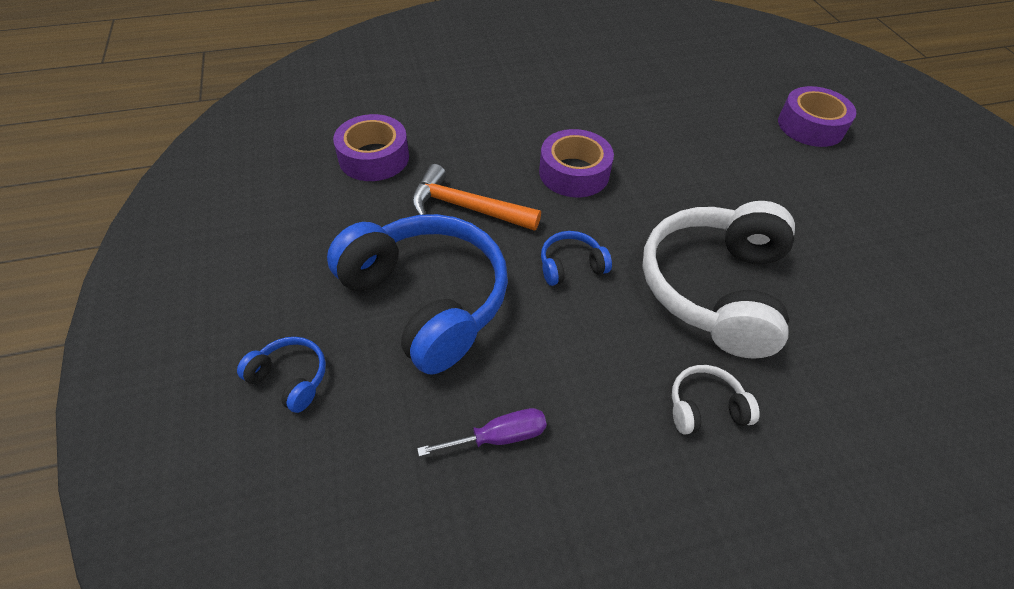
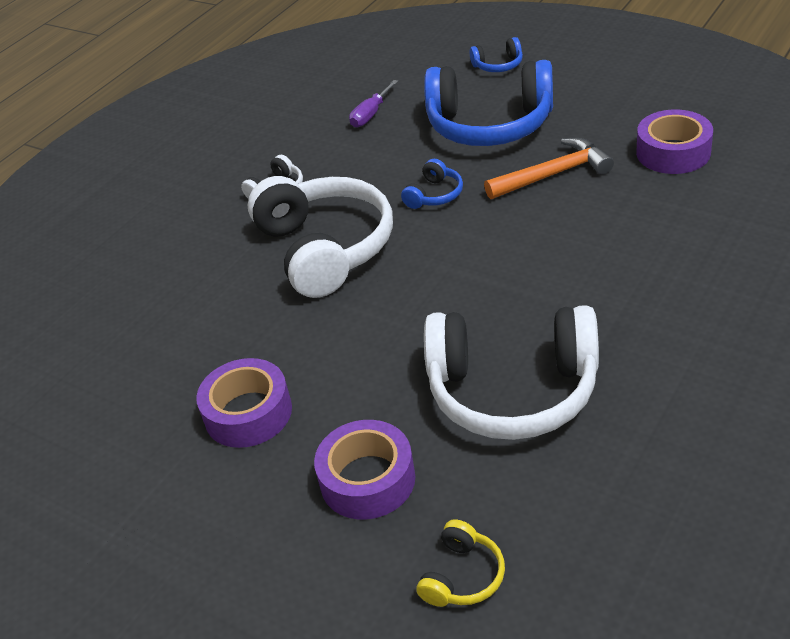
camera: 145 degrees right, 10 degrees down
purple tape [539,129,614,197] -> purple tape moved to [196,358,292,448]
none -> yellow headphones [417,519,505,607]
none -> white headphones [424,305,599,440]

